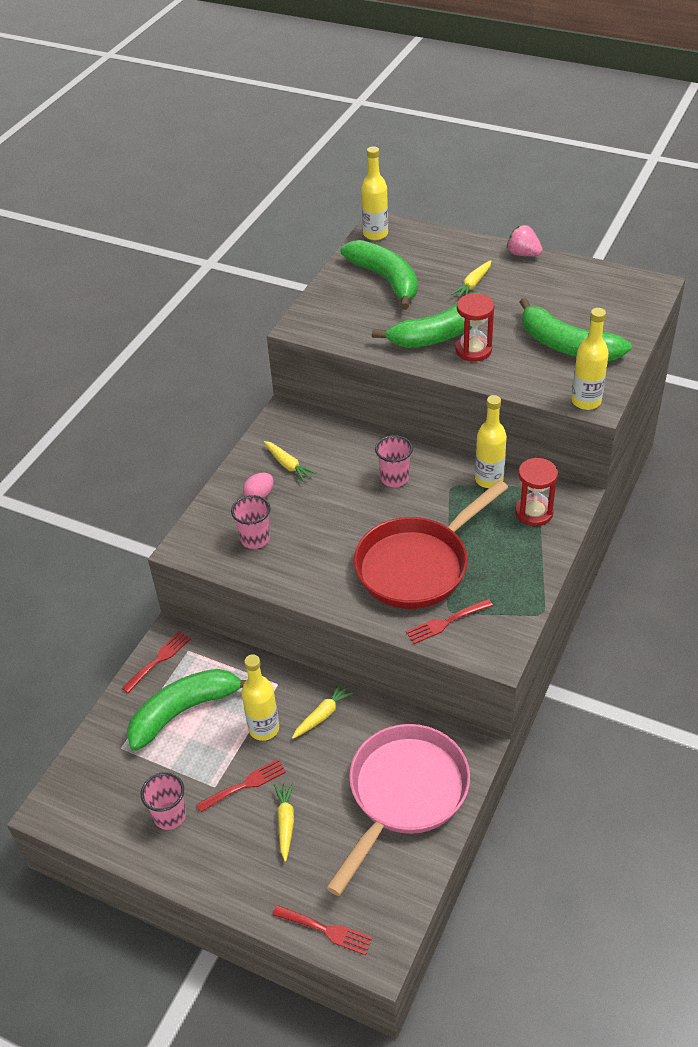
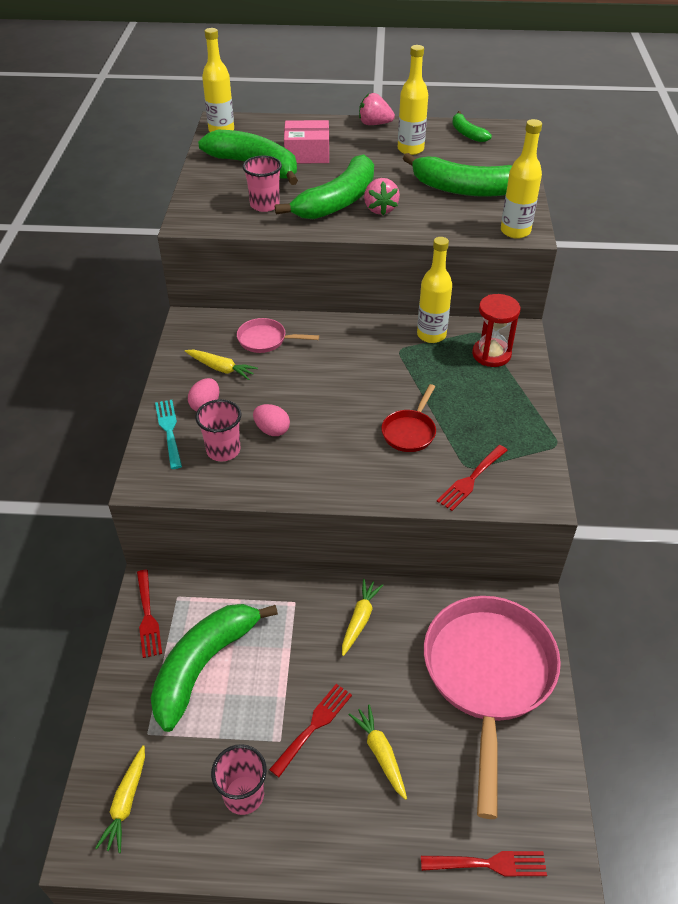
camera: 25 degrees left, 0 degrees up
red fork [122,631,191,693] -> red fork turned 150 degrees clockwise [137,570,162,658]
yellow bottle [242,654,279,741] -> yellow bottle moved to [398,45,428,155]
red pan [354,480,508,609] -> red pan [381,384,436,452], size x0.44
pink cup [375,435,413,487] -> pink cup moved to [242,156,282,212]
yellow carrot [451,260,491,297] -> yellow carrot moved to [95,745,145,853]
red hourglass [455,293,495,362] -> pink strawberry [364,178,400,215]
none -> turquoise fork [155,400,182,469]
none -> pink pan [237,318,319,353]
none -> pink egg [253,404,290,436]
none -> pink box [284,120,329,163]
none -> green banana [452,111,492,142]

